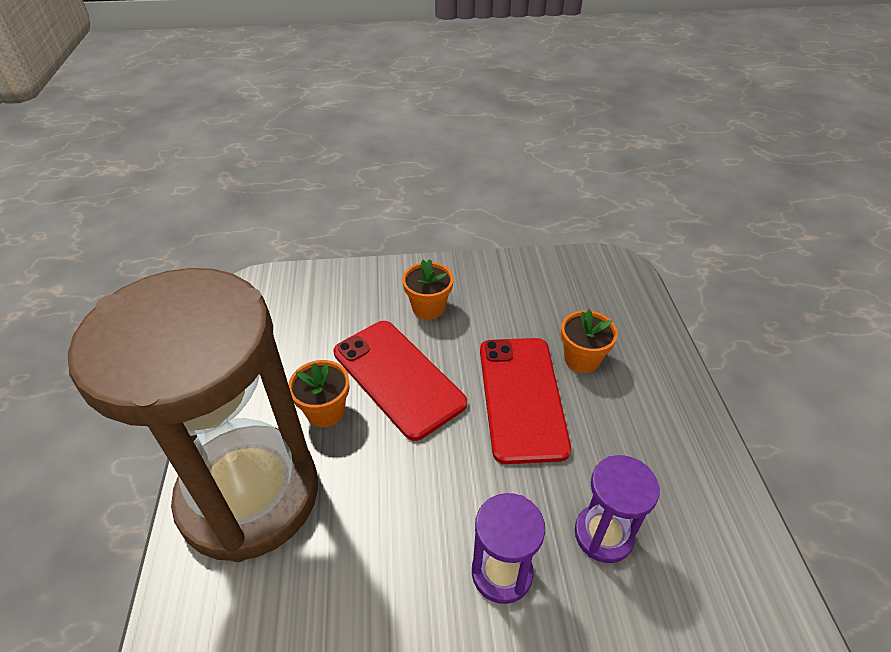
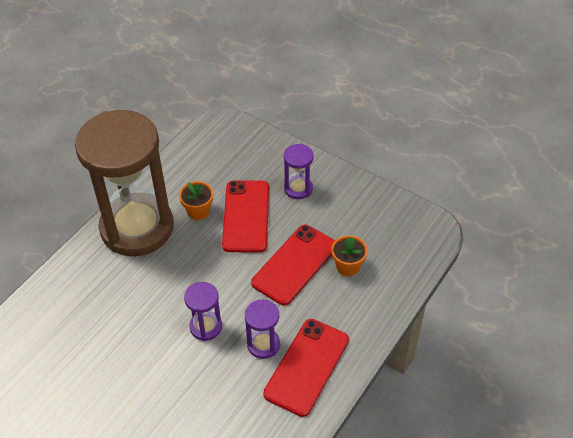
camera: 40 degrees right, 5 degrees up
orange flower pot [402,259,454,320] -> purple hourglass [284,144,314,199]
none -> red phone [263,319,349,417]

